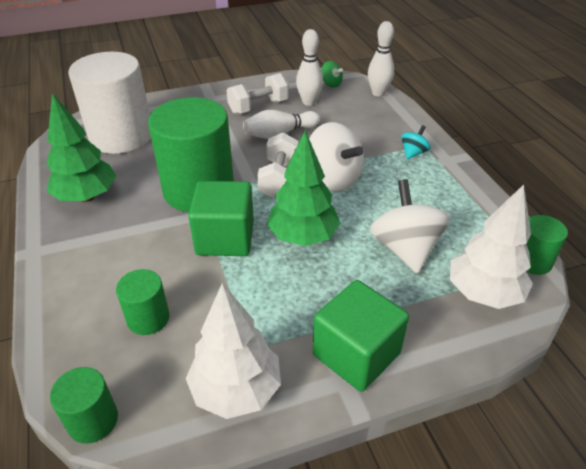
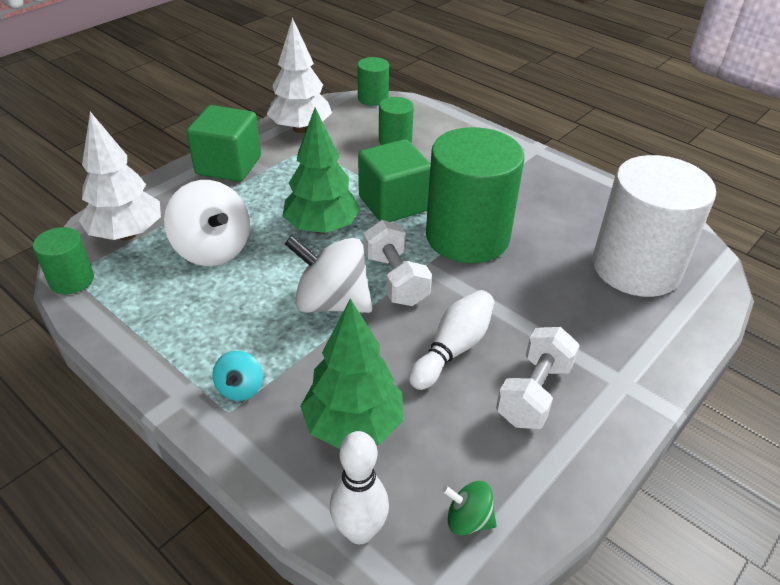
camera: 150 degrees right, 0 degrees up
green tree [46,93,116,202] -> green tree moved to [300,299,403,449]
white bowling pin [296,29,323,106] -> none

